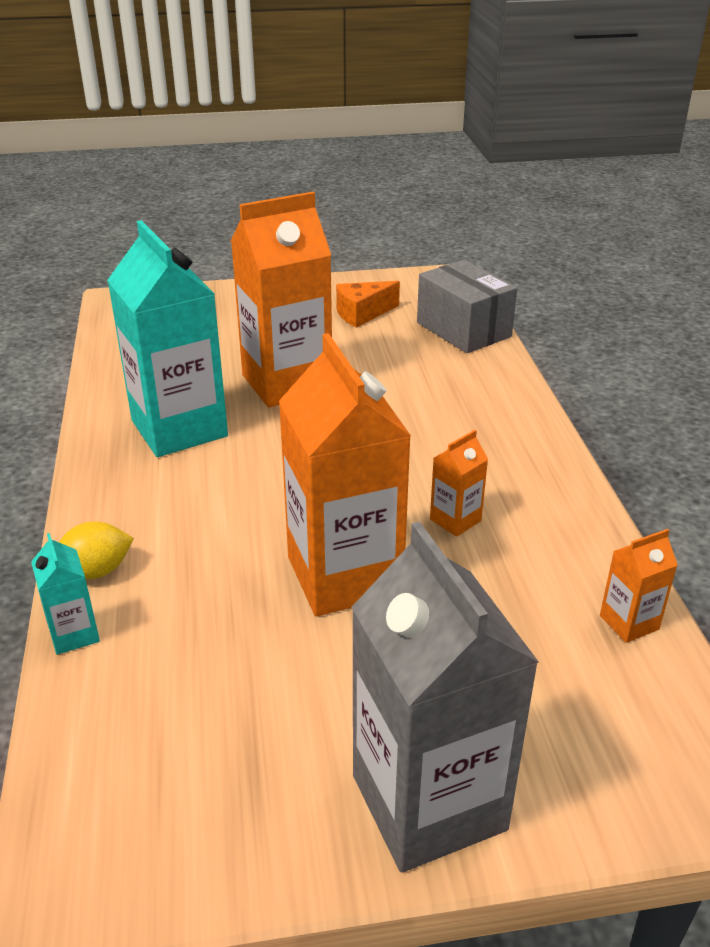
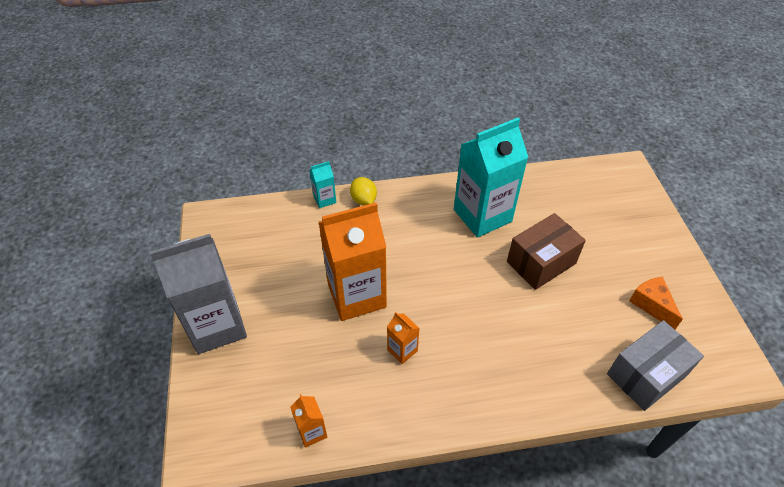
camera: 90 degrees right, 15 degrees up
orange carton [231,192,332,407] -> brown box [507,213,586,290]

